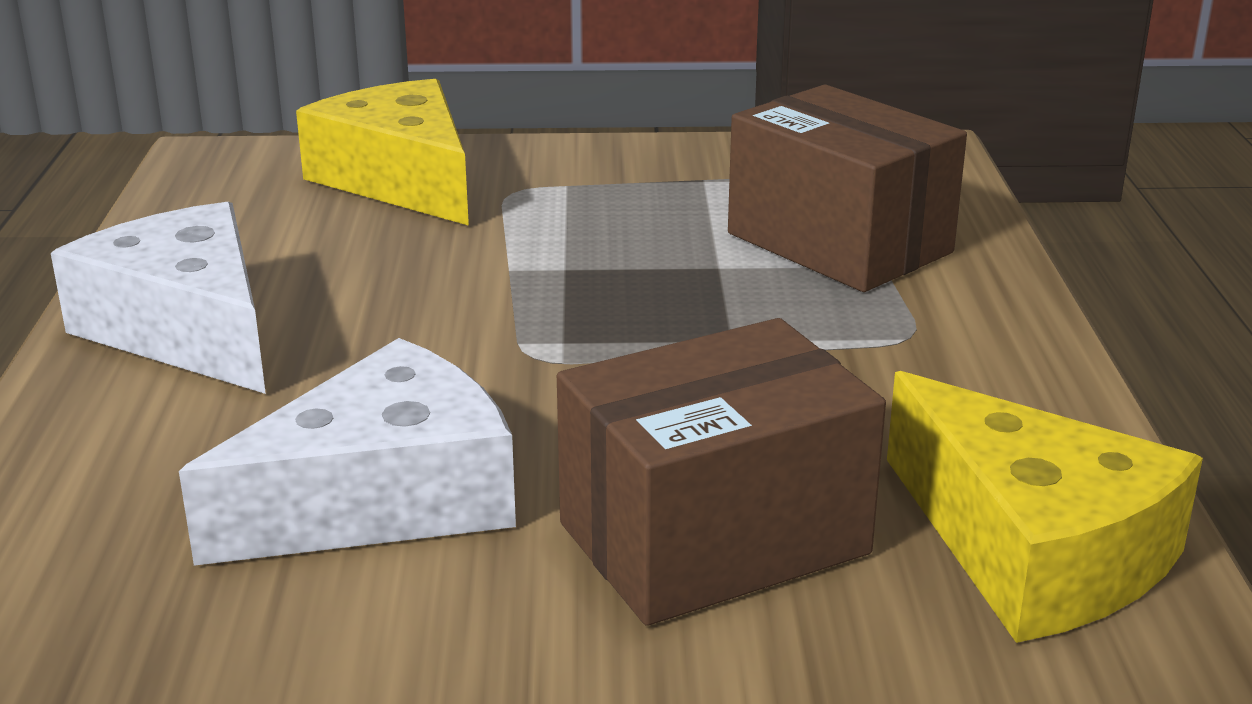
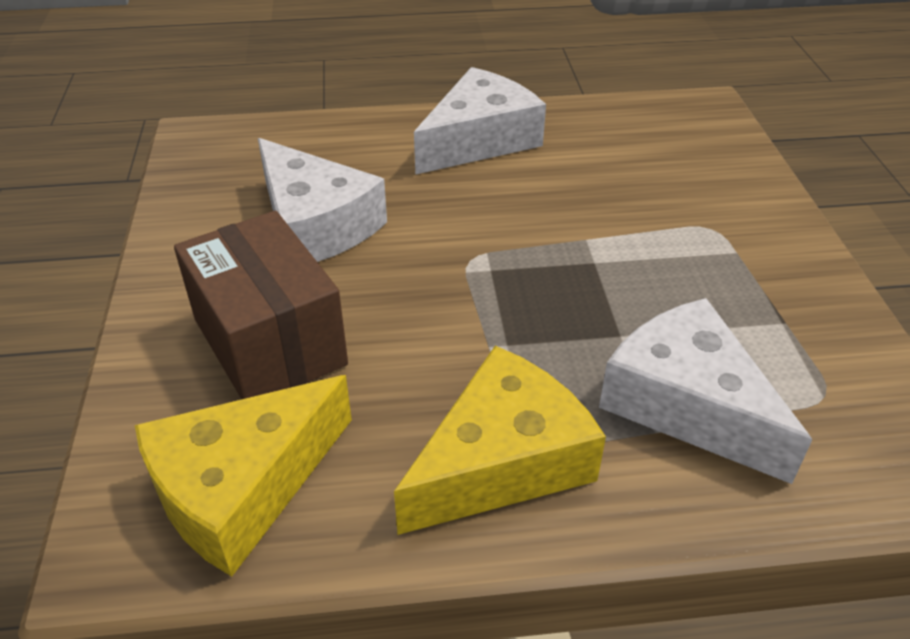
camera: 85 degrees right, 15 degrees up
yellow cheese [296,79,469,226] -> yellow cheese moved to [394,346,606,535]
brown box [728,85,967,292] -> white cheese [599,298,813,484]

